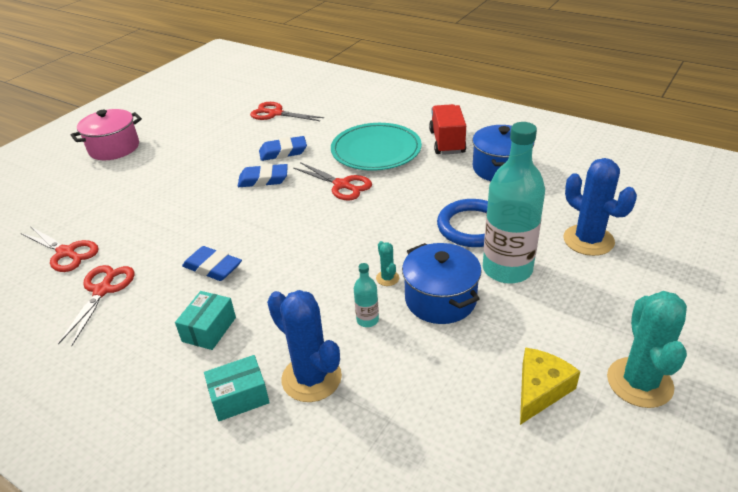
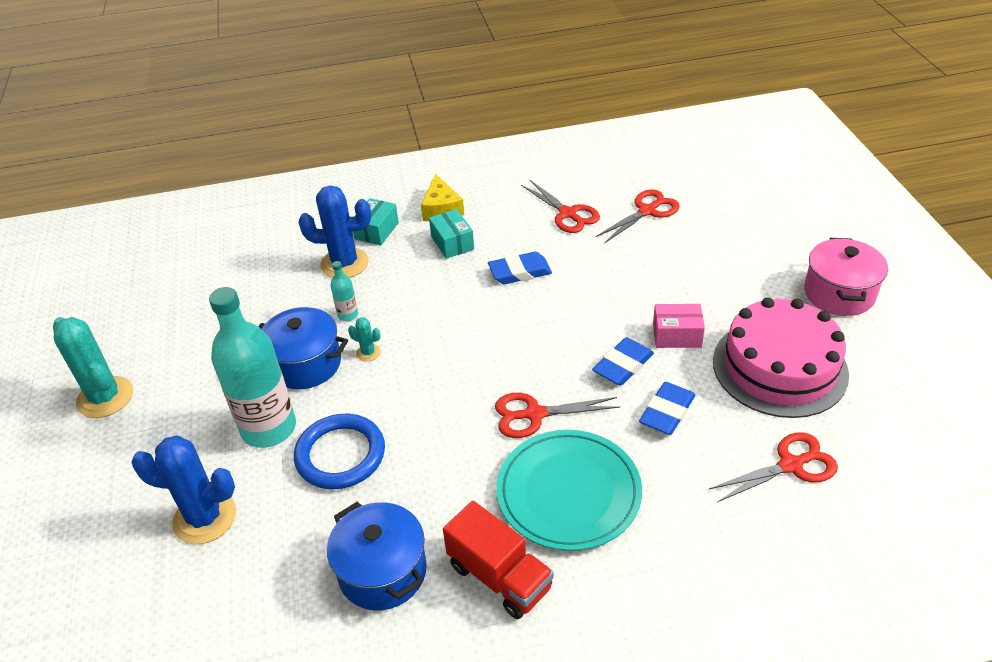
camera: 135 degrees right, 5 degrees up
red scissors [21,226,99,272] -> red scissors turned 150 degrees clockwise [596,190,680,243]
yellow cheese [520,347,580,425] -> yellow cheese moved to [421,173,464,221]
none -> pink box [653,304,705,348]
none -> pink cake [713,297,849,418]

